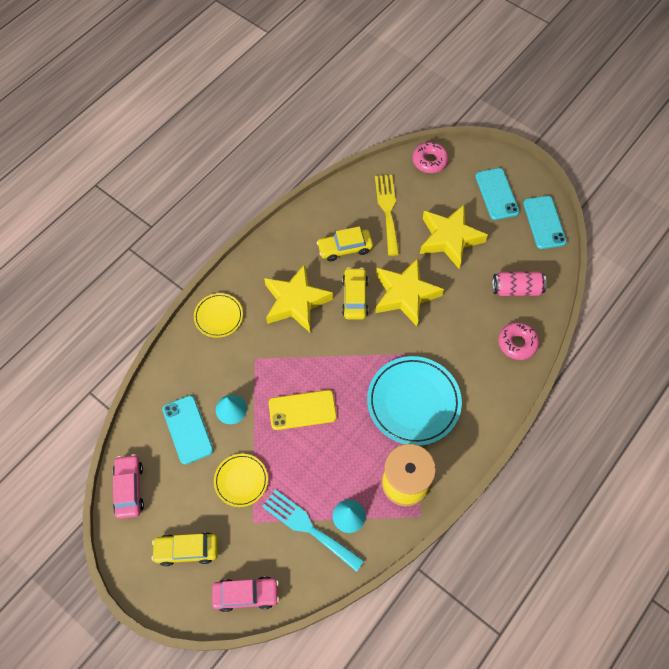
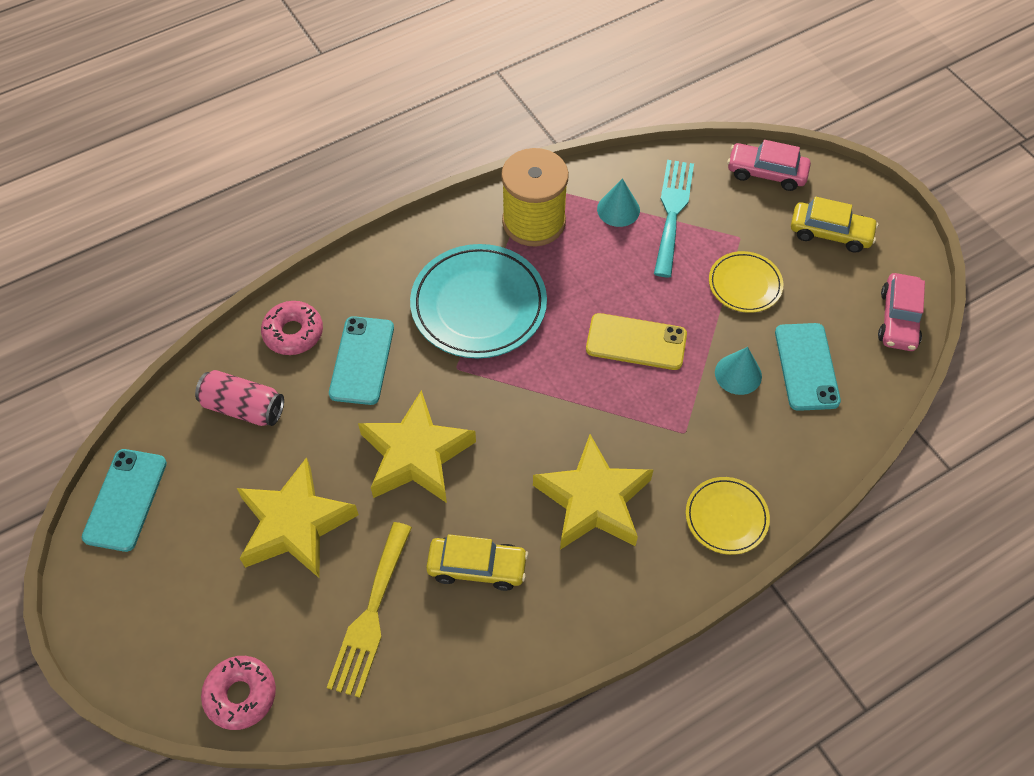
camera: 160 degrees left, 5 degrees down
turquoise fork [262,490,364,572] -> turquoise fork turned 135 degrees counterclockwise [654,160,694,277]
yellow car [342,267,368,320] -> none
turquoise phone [475,168,520,220] -> turquoise phone moved to [329,316,394,405]

